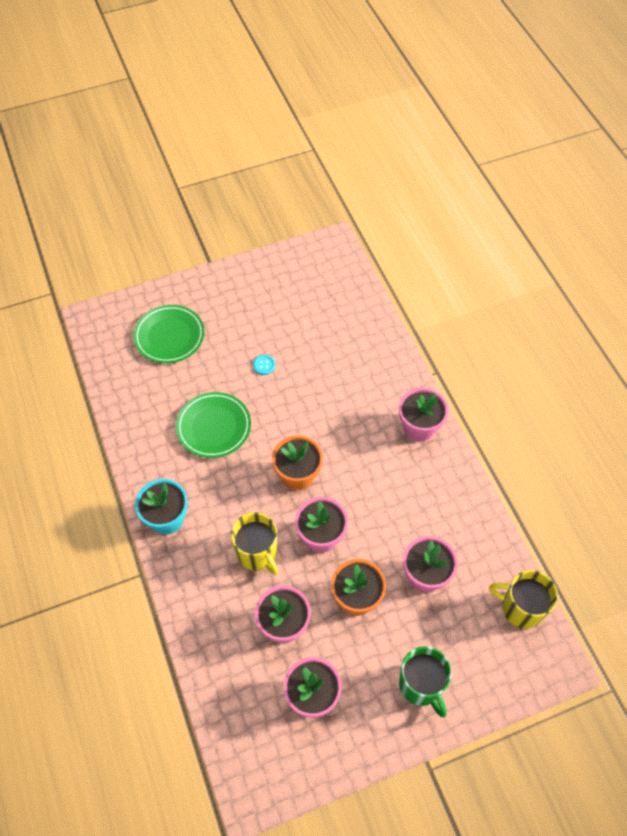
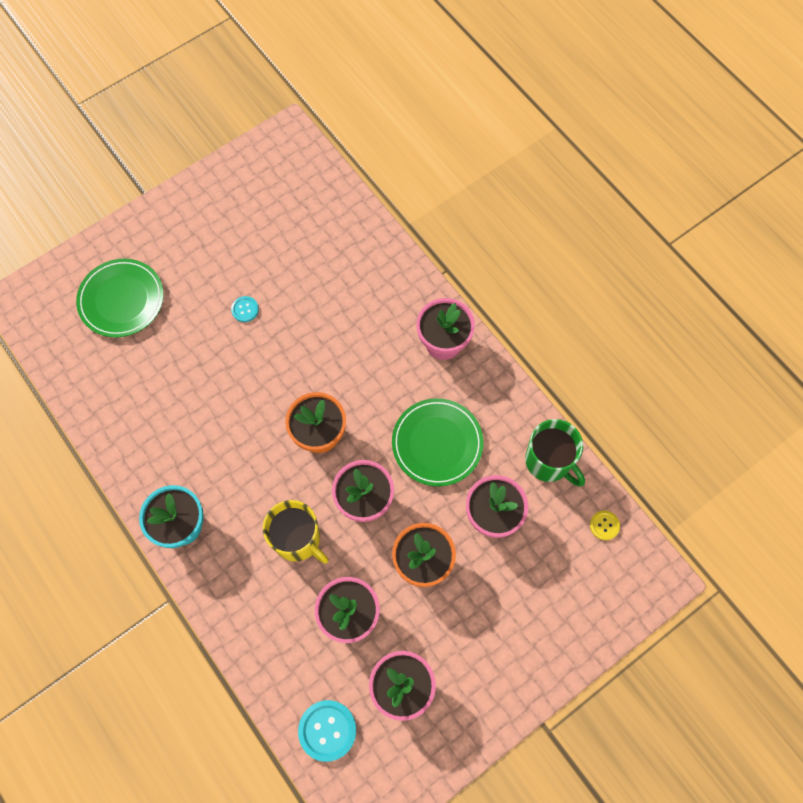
camera: 15 degrees left, 10 degrees up
green plate [176,392,251,458] -> green plate moved to [392,398,483,486]
green mug [399,646,452,717] -> green mug moved to [525,419,585,487]
yellow mug [489,570,558,629] -> yellow button [590,511,620,540]
none -> turquoise button [298,700,356,762]

